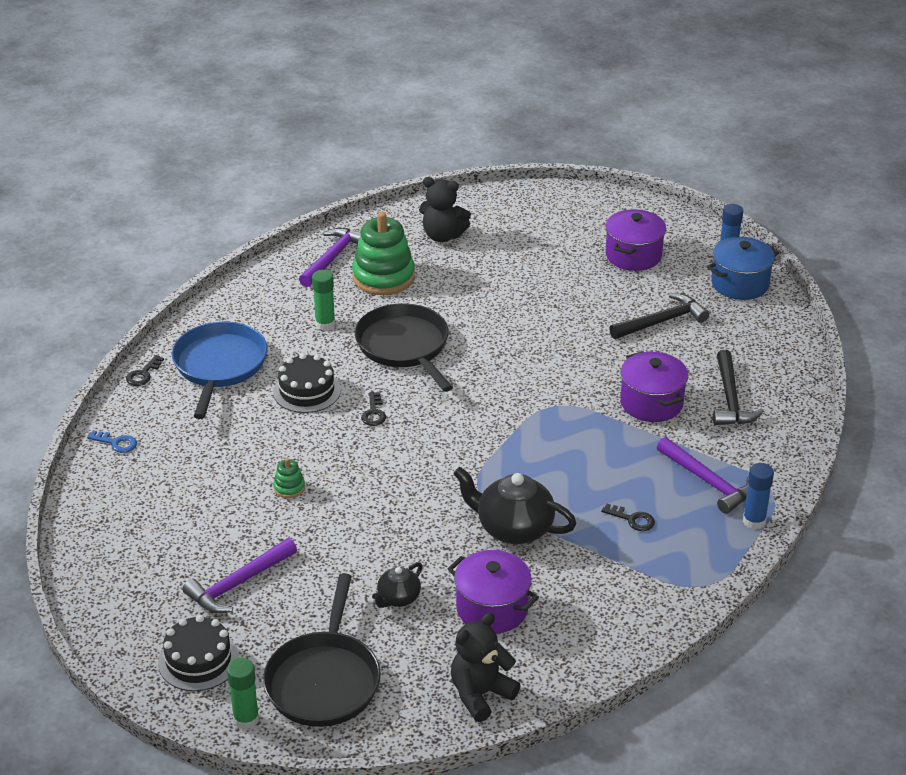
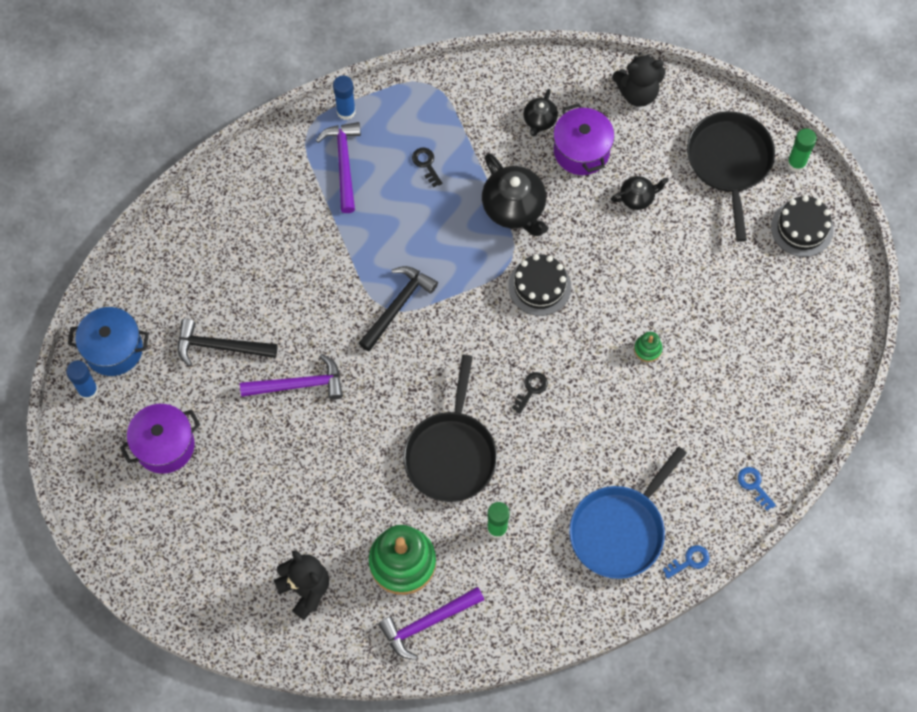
camera: 145 degrees left, 30 degrees up
black key [126,355,164,386] -> blue key [663,545,710,579]
purple hammer [182,538,297,613] -> purple hammer moved to [240,354,343,400]
black pan [263,573,381,727] -> black pan turned 45 degrees counterclockwise [687,111,775,242]
black cake [273,353,341,413] -> black cake moved to [508,254,571,316]
purple pot [620,351,688,422] -> none
black hammer [713,350,764,425] -> black hammer moved to [359,266,438,351]
none -> black teapot [524,89,558,136]

